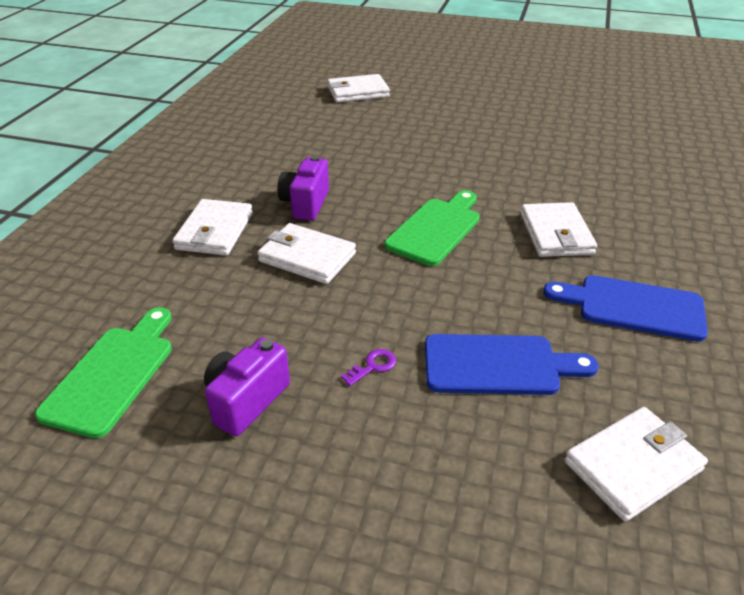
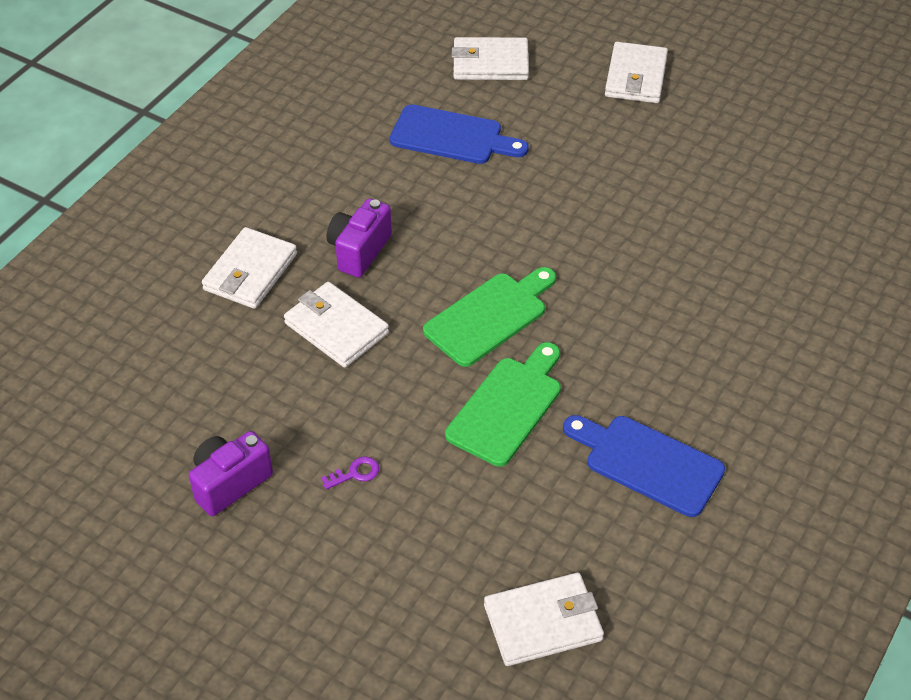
camera: 15 degrees right, 10 degrees up
green cutting board [35,307,172,438] -> green cutting board moved to [445,342,561,467]
blue cutting board [425,334,599,395] -> blue cutting board moved to [390,104,529,164]
white wallet [520,202,597,257] -> white wallet moved to [605,42,668,103]

